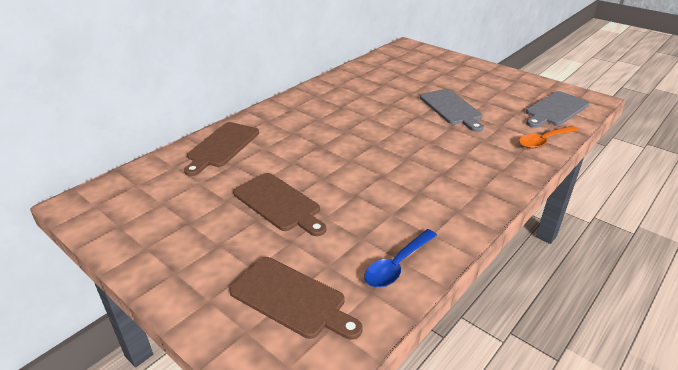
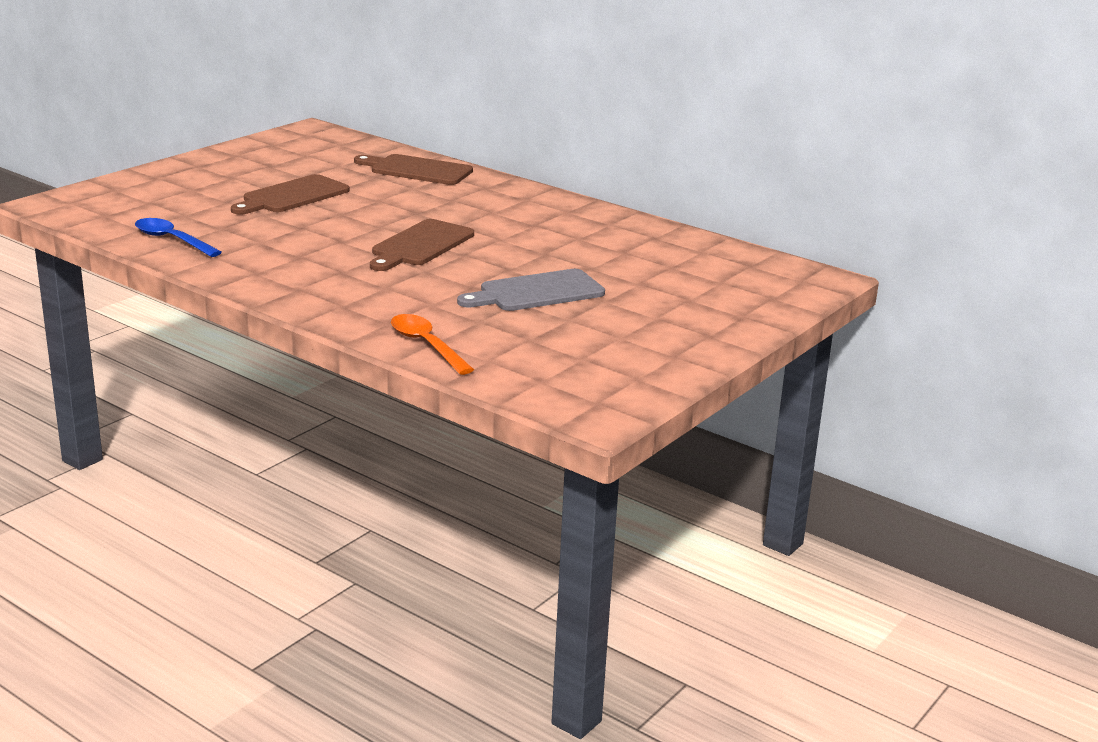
camera: 85 degrees right, 10 degrees down
brown cutting board [229,257,363,340] -> brown cutting board moved to [370,219,474,271]
grey cutting board [526,91,589,128] -> none

